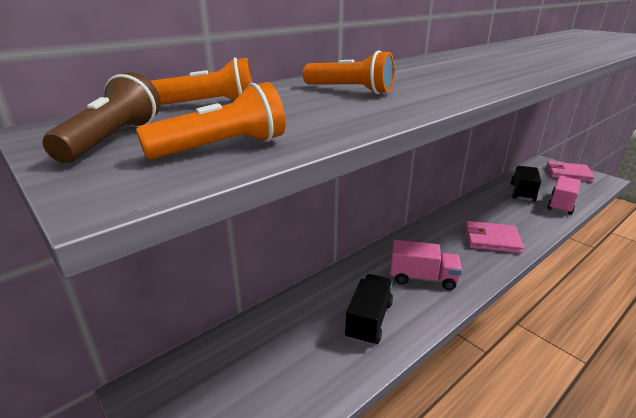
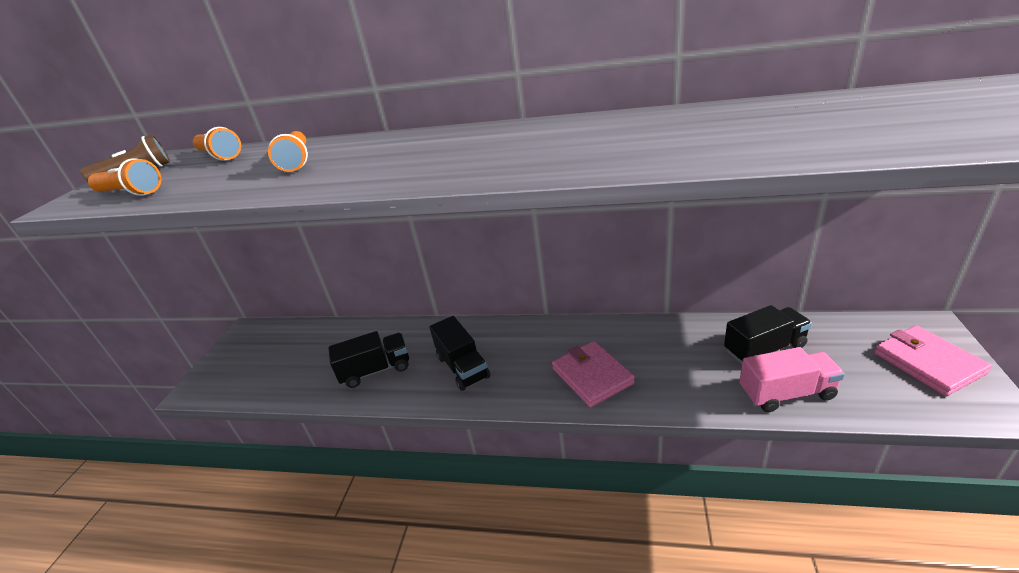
camera: 55 degrees right, 5 degrees up
pink truck [390,240,462,290] -> black truck [429,316,490,391]

